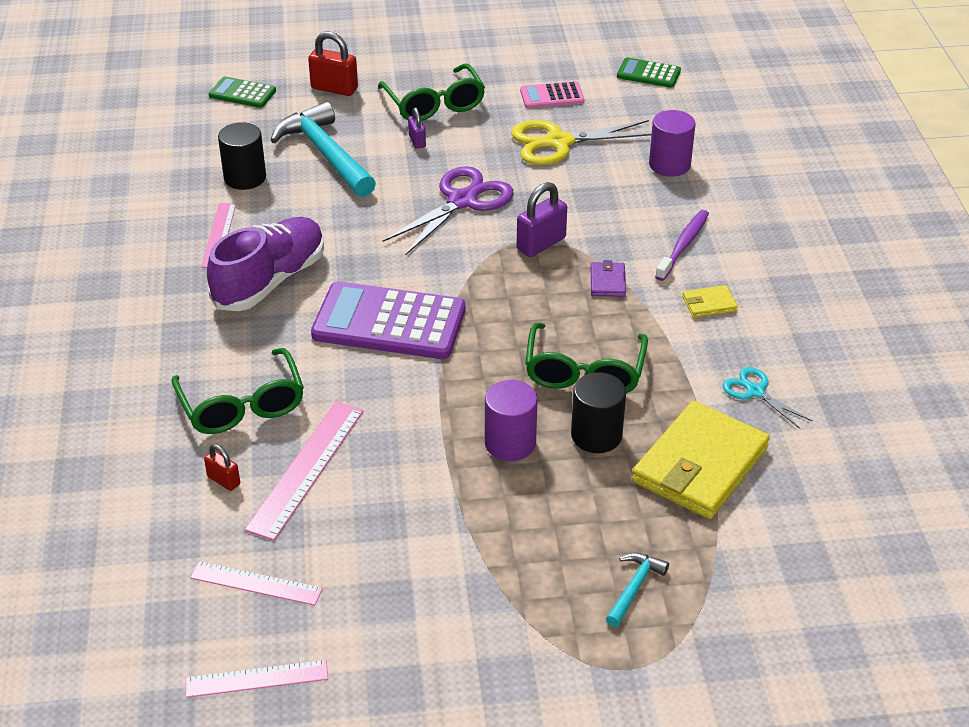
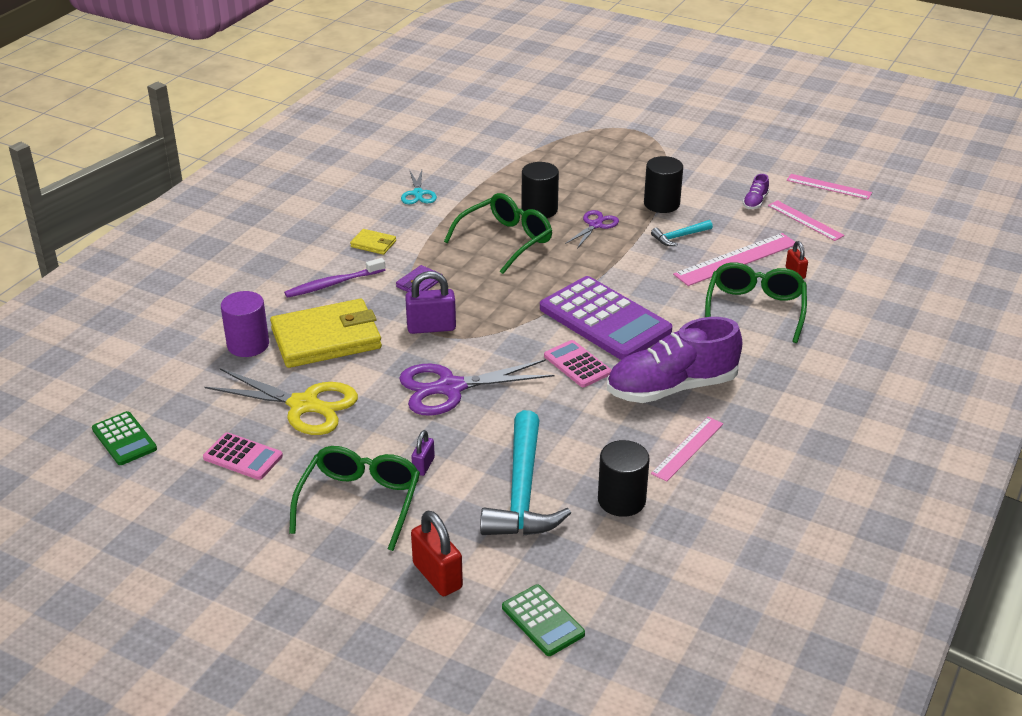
camera: 145 degrees left, 5 degrees down
purple cylinder [485,380,538,461] -> purple scissors [565,210,619,249]
turquoise hammer [606,553,669,627] -> turquoise hammer moved to [651,220,713,246]
yellow wallet [632,401,770,519] -> yellow wallet moved to [270,299,382,368]
none -> pink calculator [544,340,612,387]
none -> black cylinder [644,156,683,213]
none -> purple shoe [743,174,769,209]

